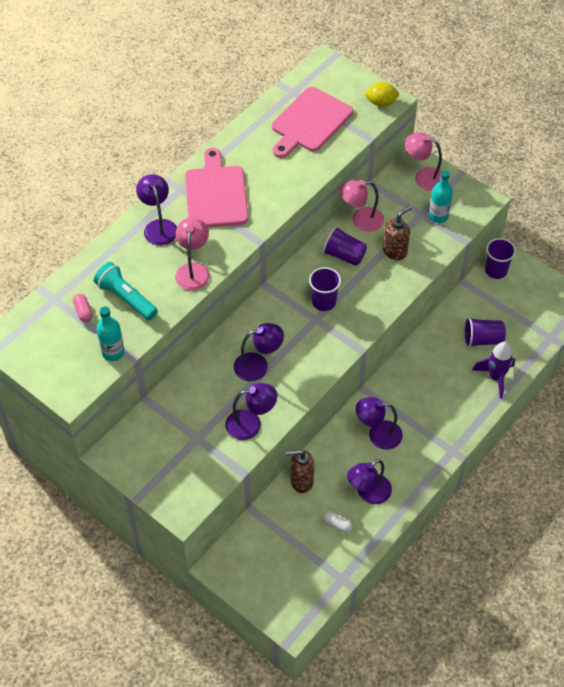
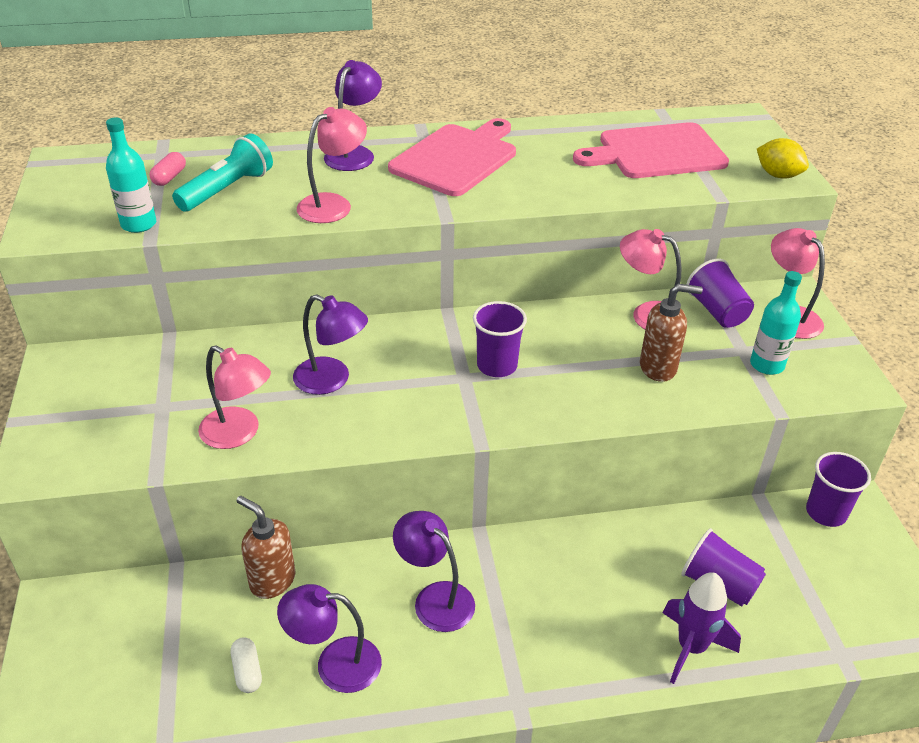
camera: 40 degrees right, 15 degrees down
turquoise flashlight [94,262,158,320] -> turquoise flashlight turned 45 degrees clockwise [172,133,273,212]
purple lamp [225,383,277,440] -> pink lamp [198,345,271,449]
purple cup [323,226,367,266] -> purple cup moved to [686,259,754,328]

